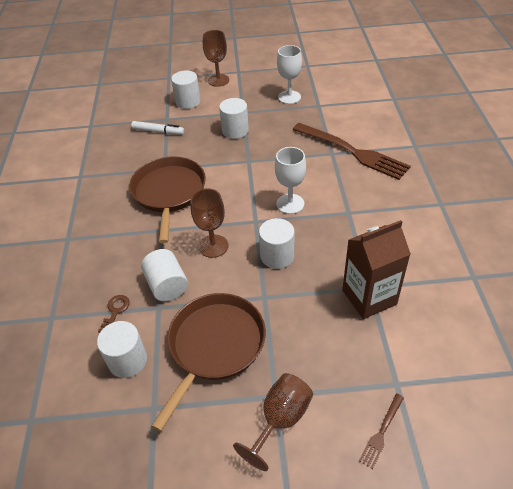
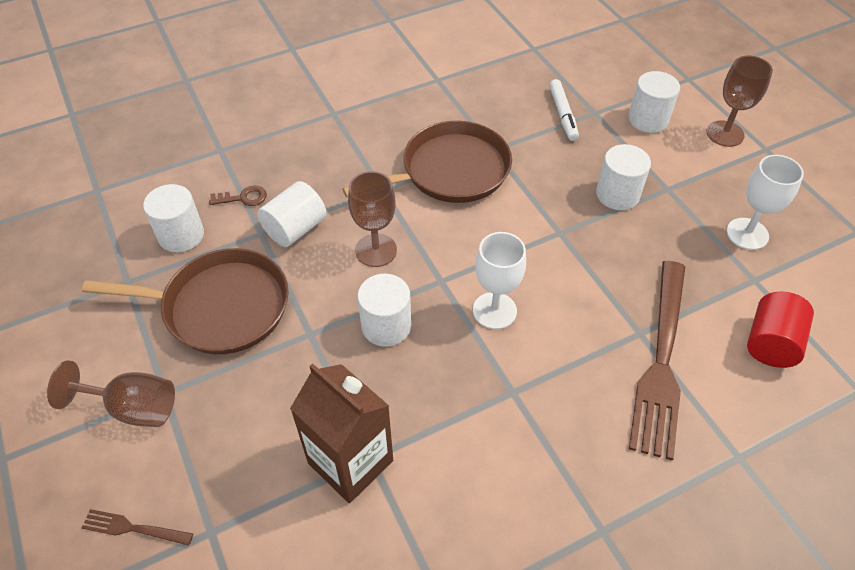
camera: 65 degrees right, 5 degrees up
none -> red cylinder [747,291,814,368]

